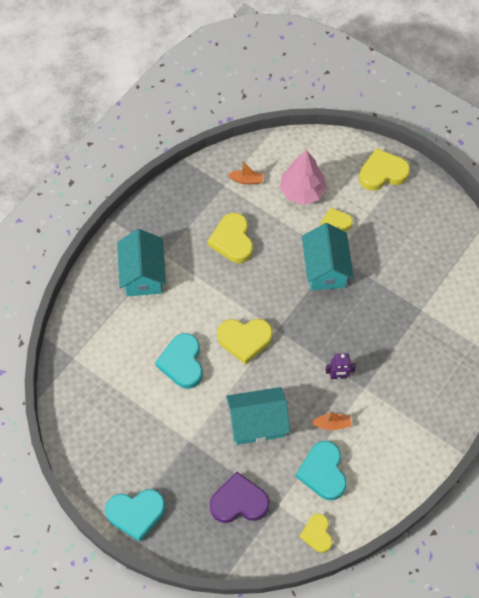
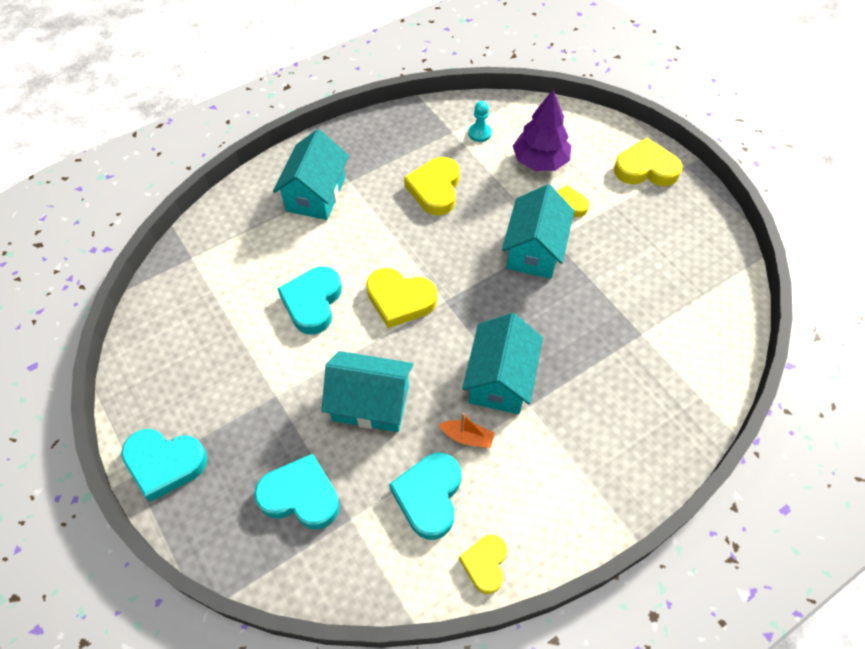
camera: 20 degrees right, 5 degrees down
purple heart [210,472,269,523] -> turquoise heart [254,453,340,529]
orange boat [228,161,263,184] -> turquoise pawn [468,101,492,142]
pink tree [280,150,327,205] -> purple tree [513,90,571,171]
yellow heart [300,514,332,553] -> yellow heart moved to [459,535,507,594]
purple robot [326,353,356,379] -> turquoise house [462,313,543,414]

